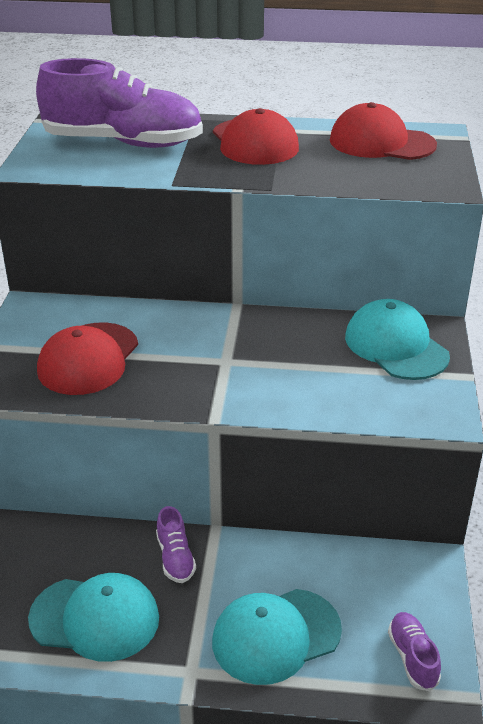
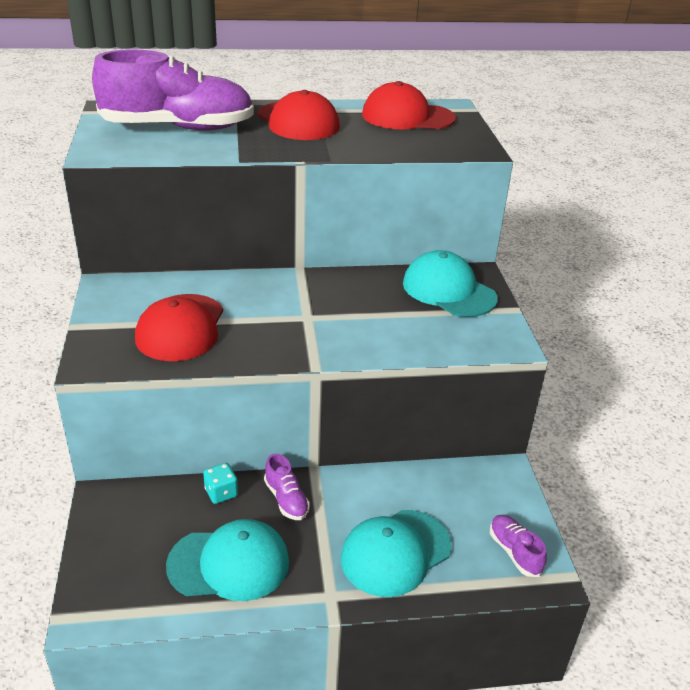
camera: 15 degrees left, 0 degrees up
none -> turquoise dice [203,463,238,504]

